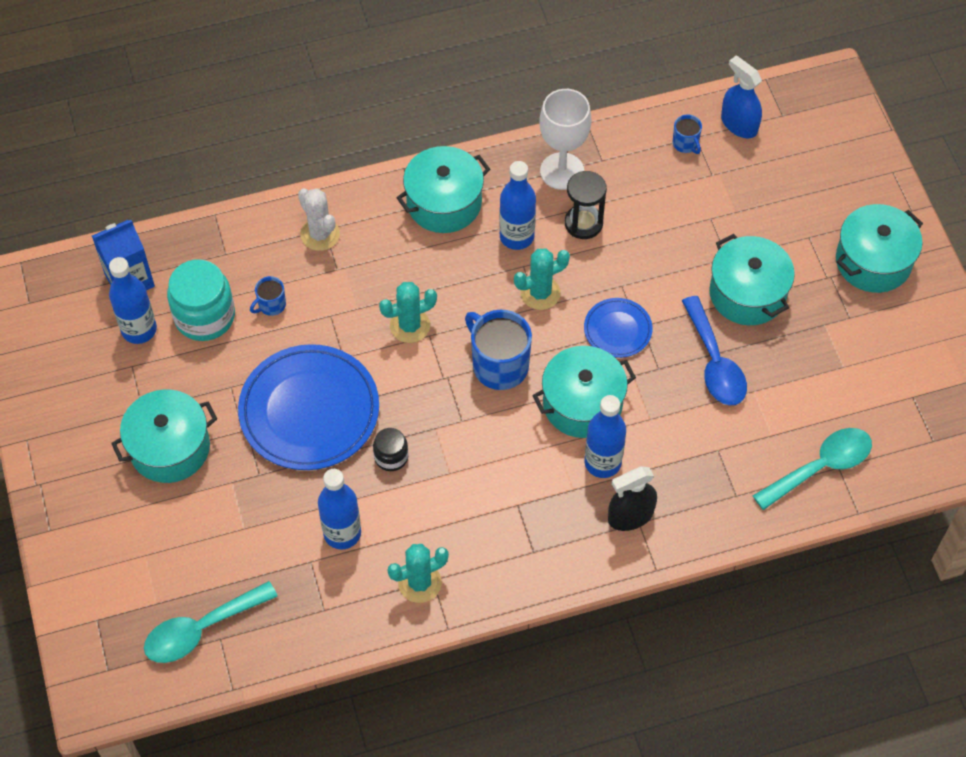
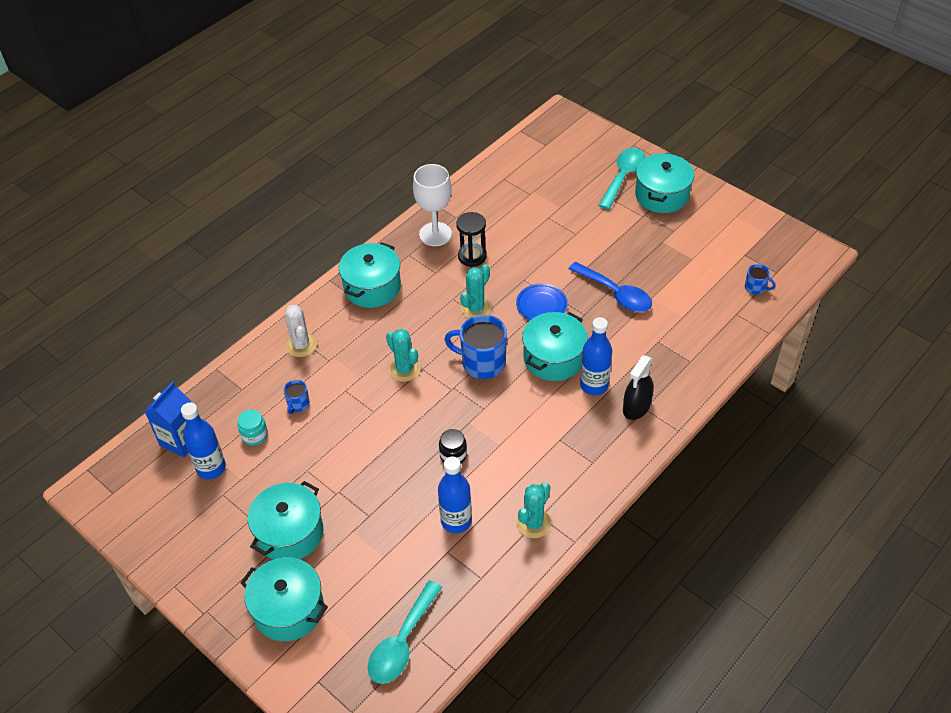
camera: 30 degrees left, 10 degrees down
turquoise jar [167,260,235,341] -> turquoise jar [238,410,268,446], size x0.53
blue plate [238,344,379,470] -> none
white cactus [298,189,340,251] -> white cactus turned 45 degrees clockwise [285,305,317,357]
turquoise cactus [379,282,437,343] -> turquoise cactus turned 75 degrees counterclockwise [386,329,421,382]
blue bottle [499,161,536,250] -> none
blue mug [673,114,702,154] -> blue mug moved to [745,264,776,295]
turquoise pot [709,234,795,325] -> turquoise pot moved to [240,557,328,641]
blue spray bottle [721,56,762,138] -> none
turquoise spoon [753,428,872,510] -> turquoise spoon moved to [598,147,645,210]

